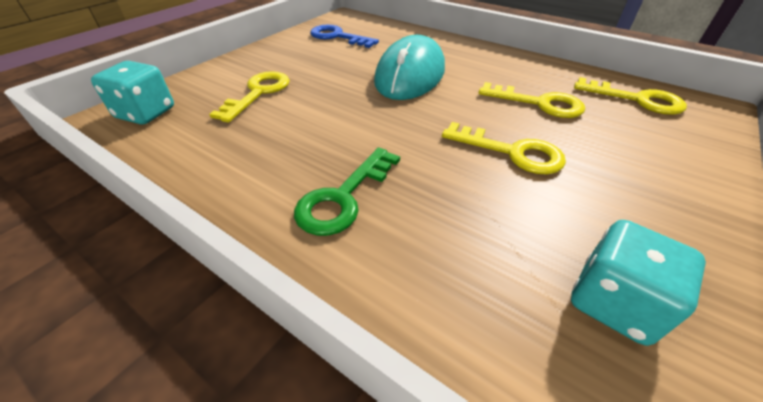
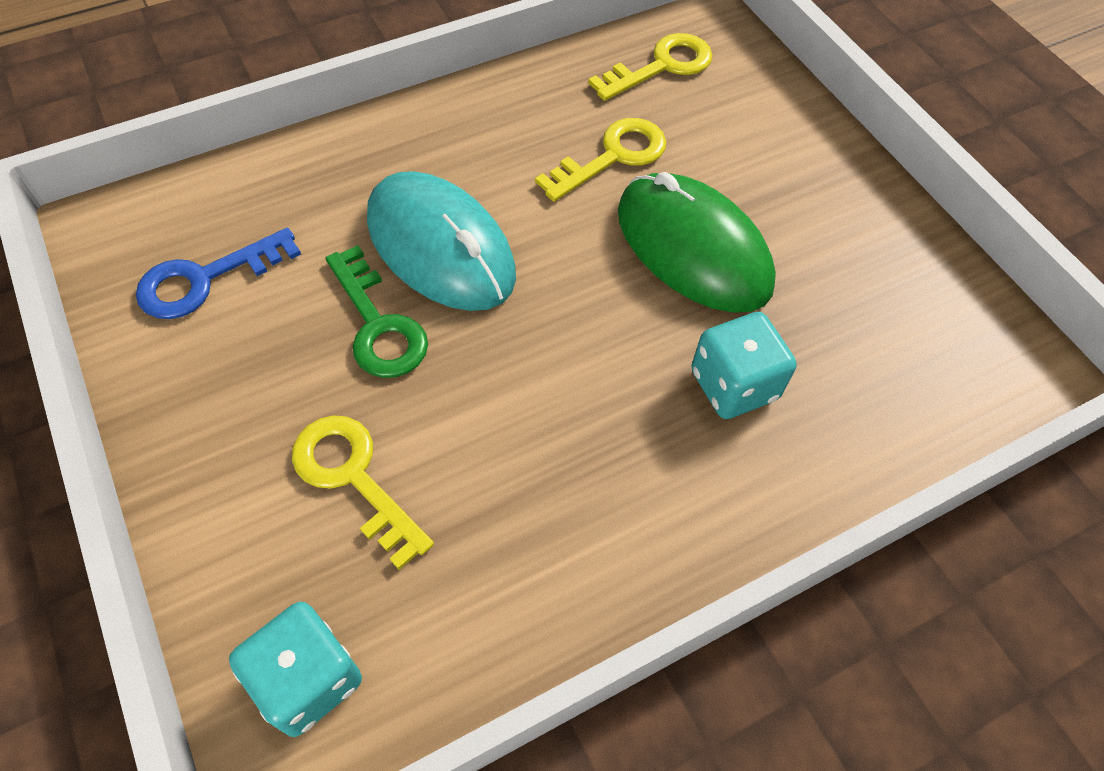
camera: 65 degrees left, 15 degrees up
green key [294,147,400,236] -> green key moved to [326,245,428,378]
yellow key [442,122,566,174] -> green mouse [618,172,776,313]
turquoise dice [571,220,706,346] -> turquoise dice moved to [691,312,797,419]

